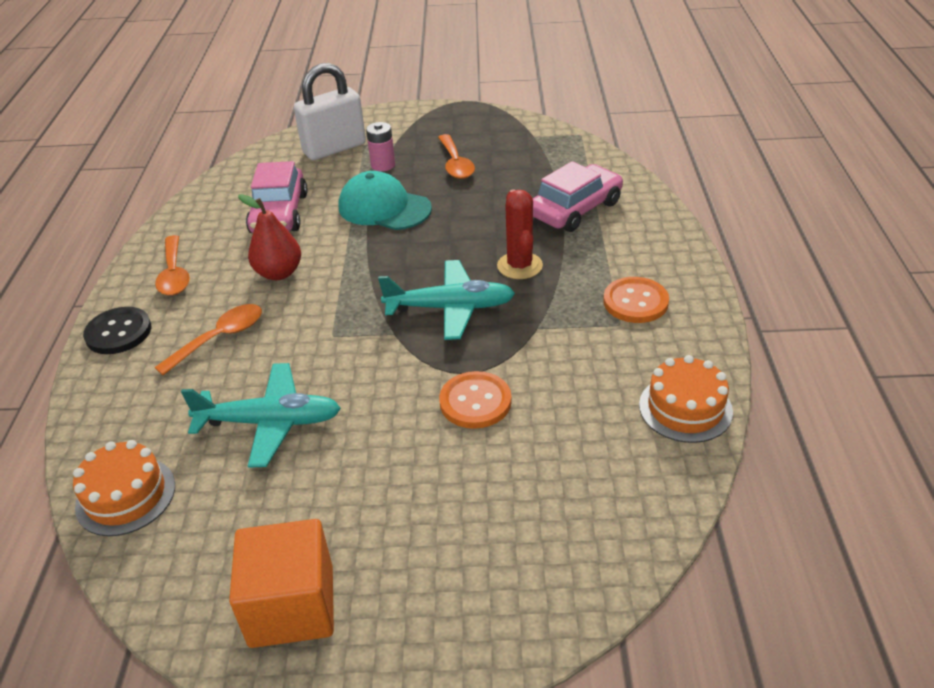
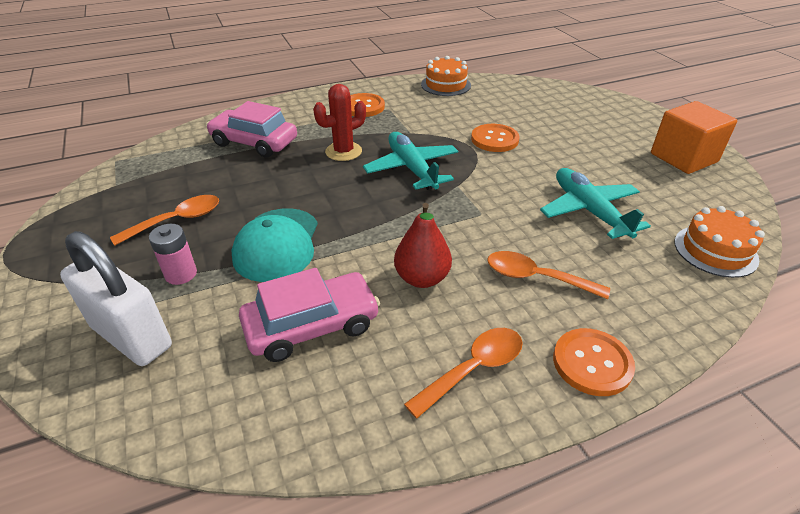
camera: 115 degrees left, 0 degrees up
black button [83,307,151,354] -> orange button [553,328,635,396]

